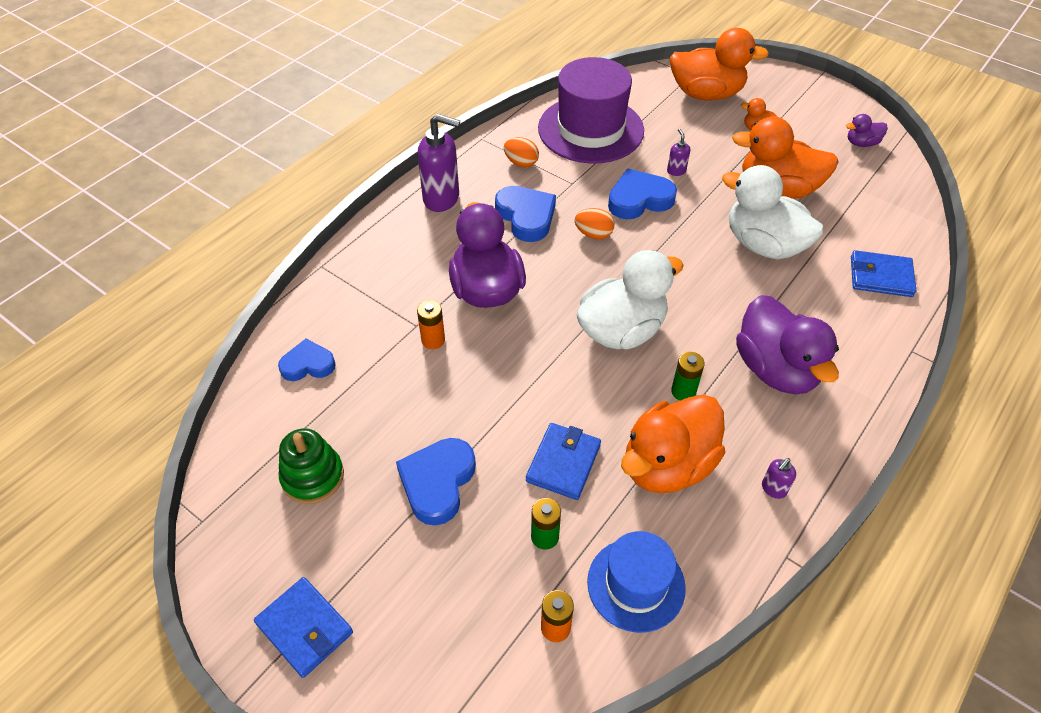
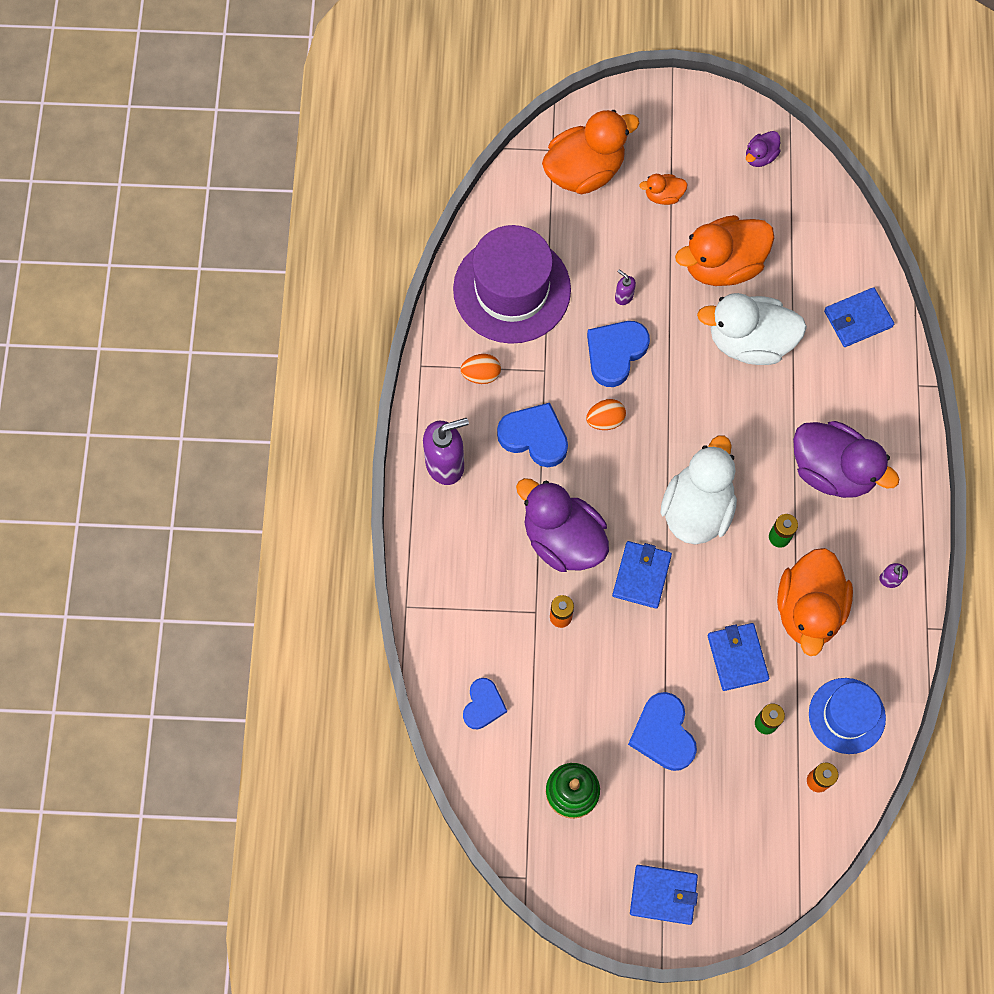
camera: 35 degrees left, 20 degrees up
blue heart [278,339,336,381] -> blue heart turned 150 degrees clockwise [463,678,507,729]
none -> blue wallet [612,541,672,609]

